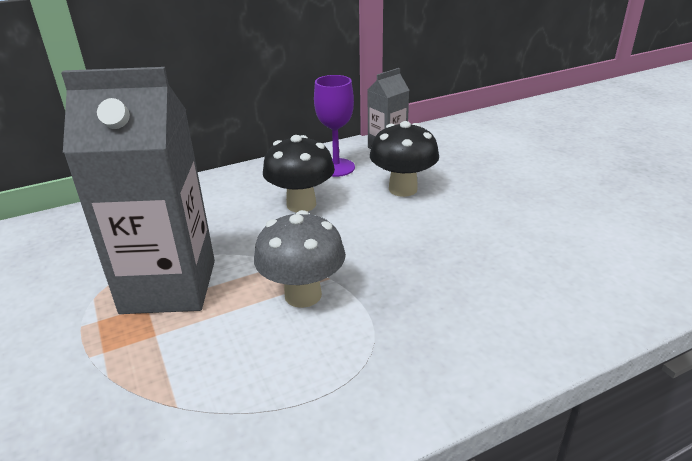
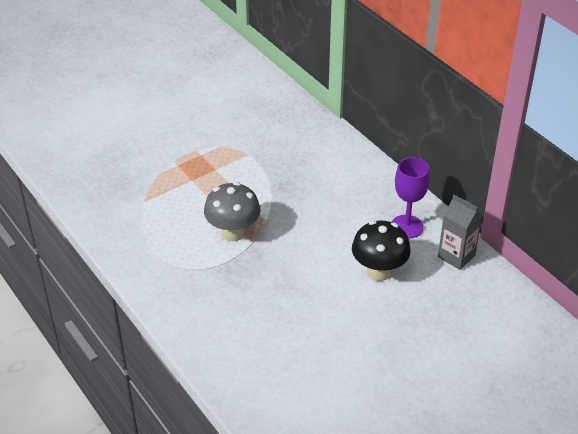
camera: 80 degrees right, 10 degrees up
grey carton [61,67,215,314] -> none
black mushroom [263,135,335,212] -> none

